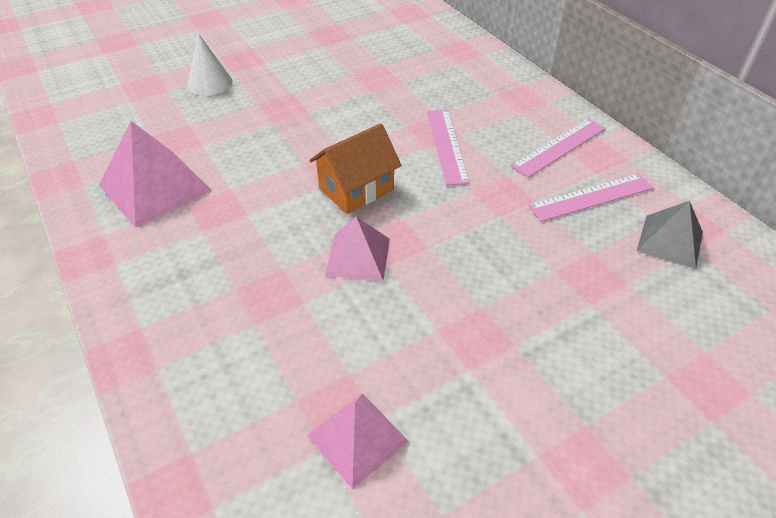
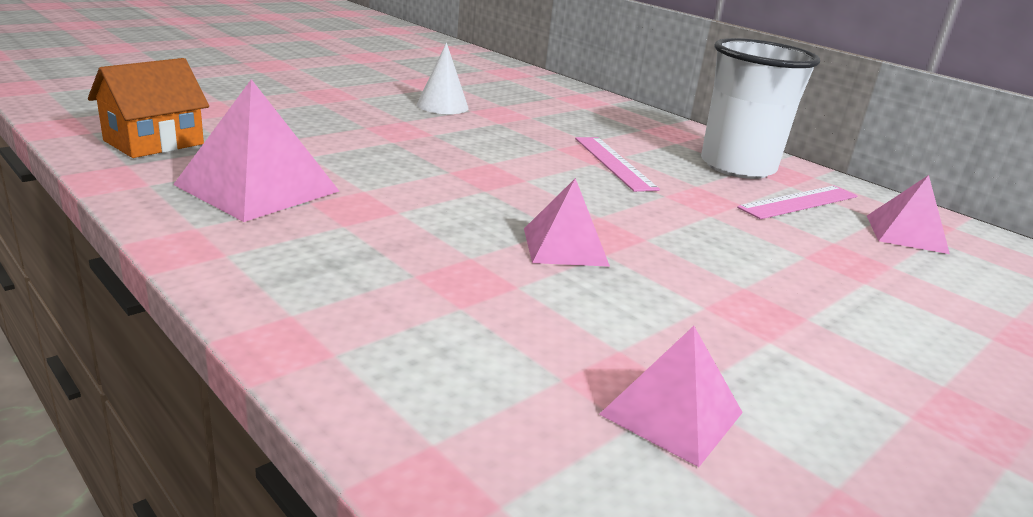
camera: 15 degrees left, 20 degrees down
white cone [188,33,232,96] -> white cone moved to [417,42,469,114]
orange house [309,123,402,214] -> orange house moved to [88,58,209,158]
pink ruler [511,119,606,178] -> white cup [701,38,820,179]
grey pyramid [637,201,703,269] -> pink pyramid [867,175,950,254]

